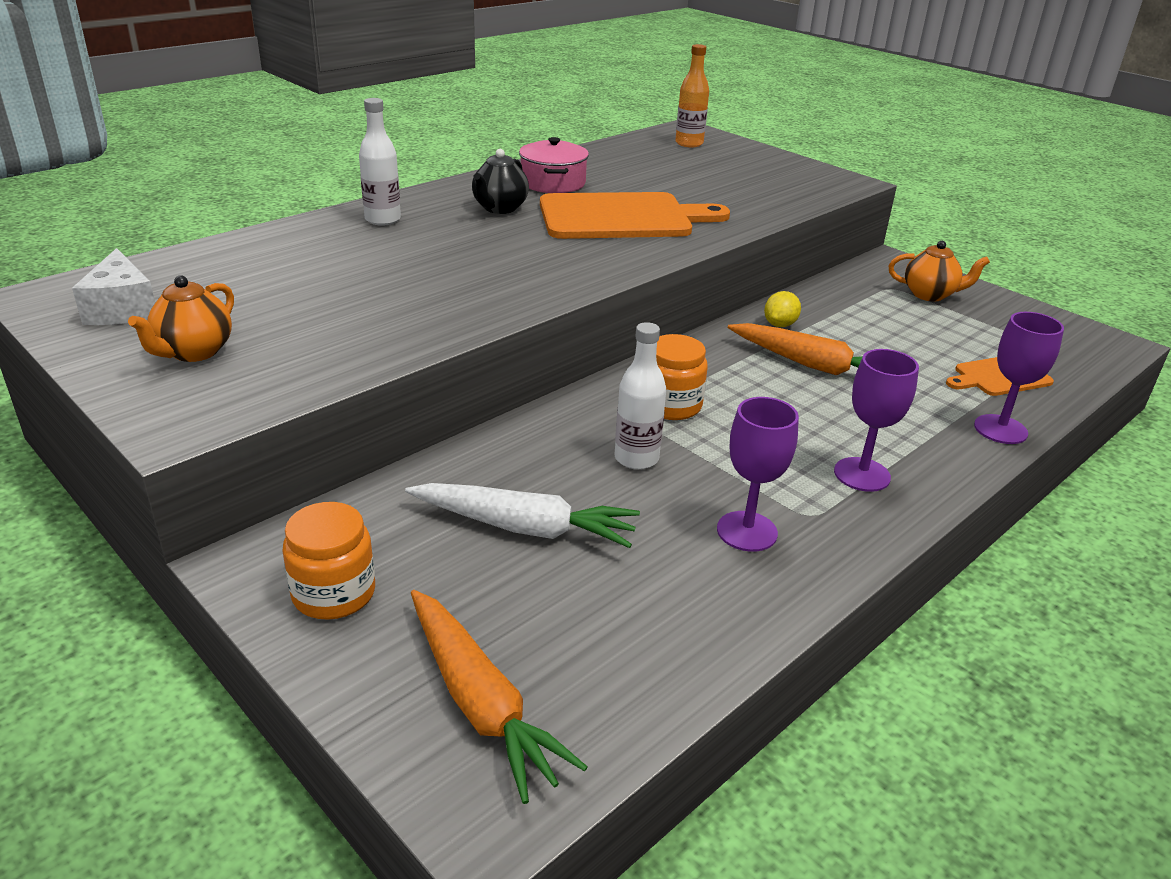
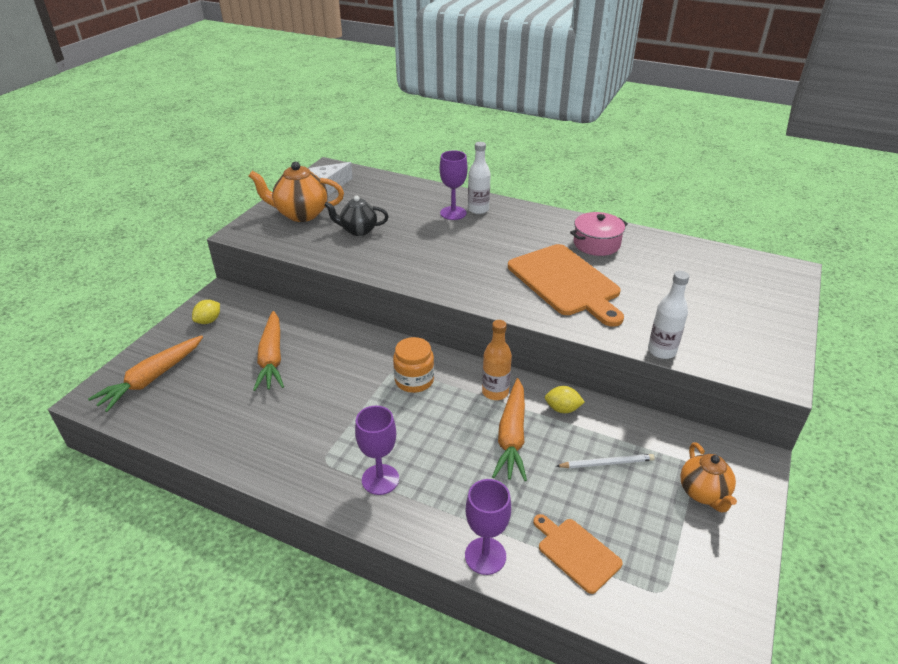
camera: 70 degrees right, 5 degrees up
orange teapot [128,275,234,362] -> orange teapot [249,162,344,222], size x1.51
orange jar [282,502,375,620] -> yellow lemon [192,300,220,324]
white carrot [405,483,640,548] -> orange carrot [253,311,284,391]
black teapot [472,149,529,214] -> black teapot moved to [324,196,389,236]
white bottle [615,322,666,470] -> white bottle moved to [648,271,689,359]
orange bottle [675,44,709,147] -> orange bottle moved to [482,320,512,400]
purple goblet [717,397,799,552] -> purple goblet moved to [440,151,468,220]
none -> white pencil [556,454,655,468]

